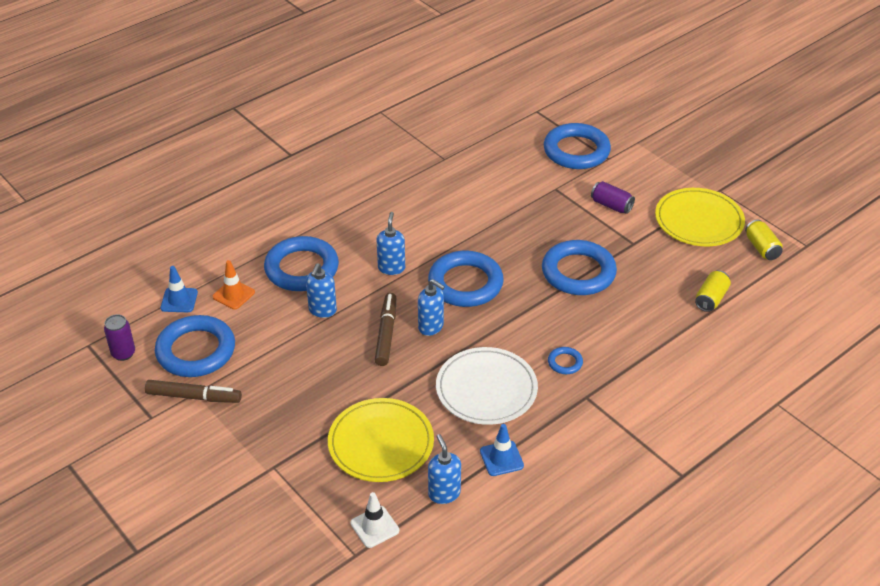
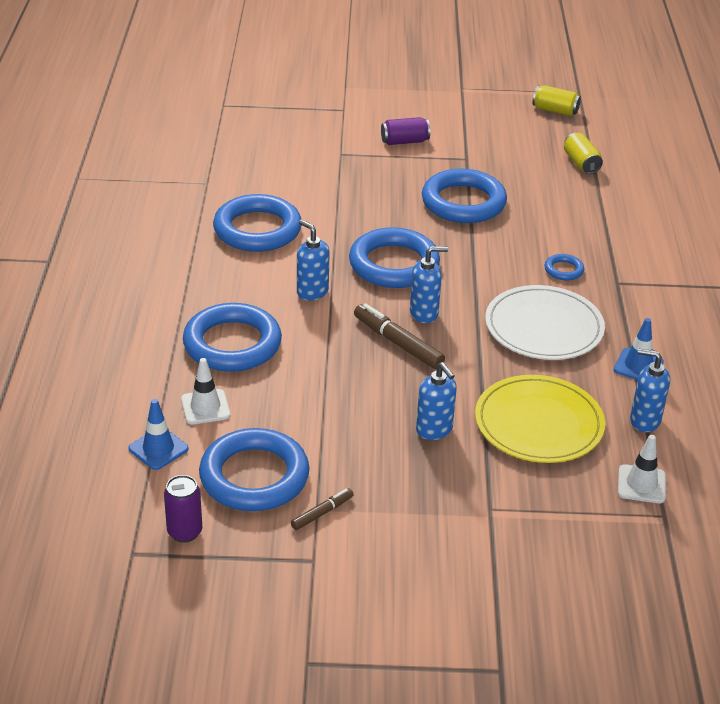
camera: 50 degrees left, 5 degrees down
brown marker [145,380,242,403] -> brown marker [291,488,354,530], size x0.56
orange traffic cone [212,260,255,310] -> white traffic cone [181,358,230,425]
blue soap dispenser [306,263,337,318] -> blue soap dispenser moved to [416,362,457,440]
blue ring [544,123,611,169] -> blue ring moved to [213,194,301,252]
yellow plate [655,188,745,246] -> none

